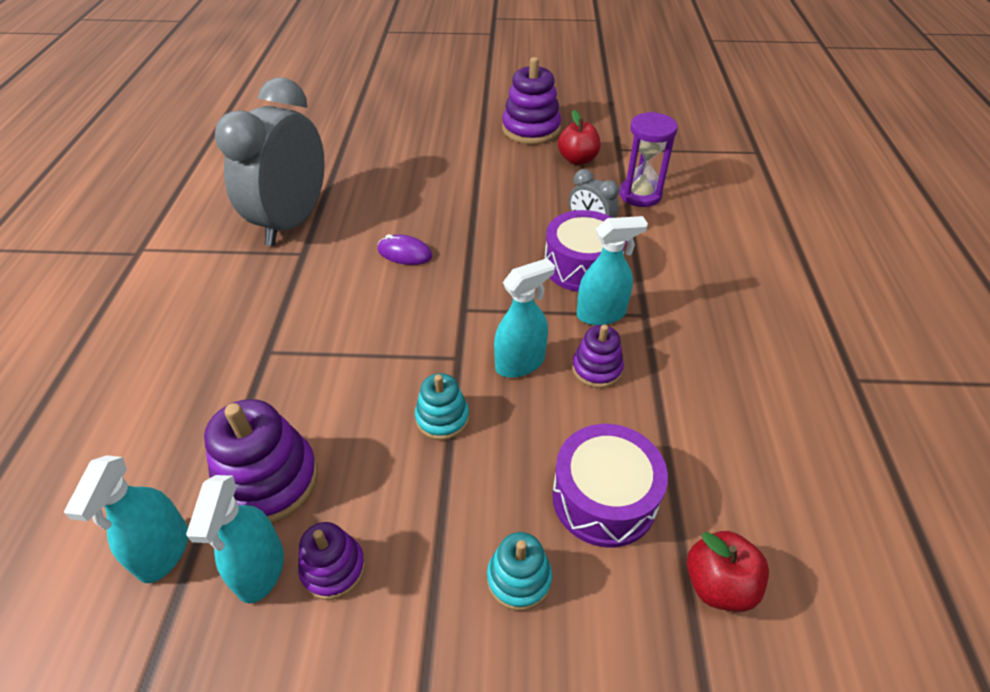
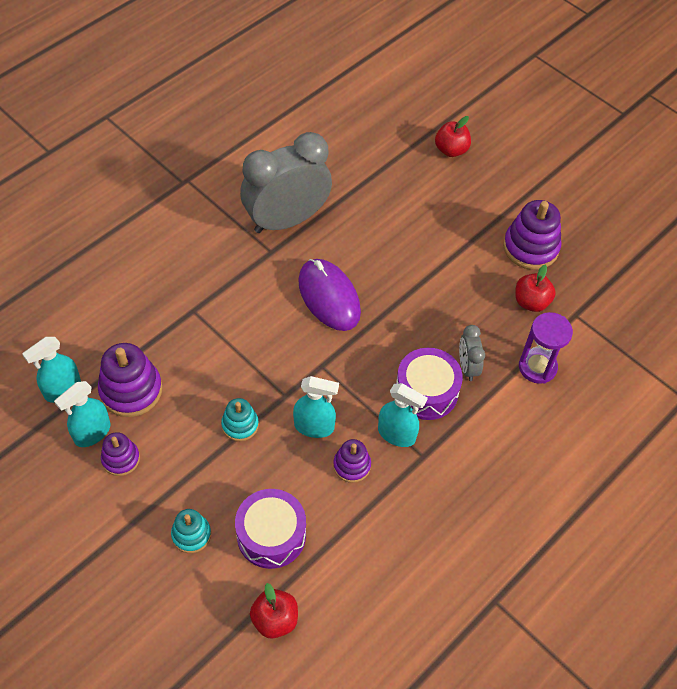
camera: 40 degrees right, 10 degrees up
purple mouse [378,234,433,265] -> purple mouse [298,259,361,331], size x1.94
none -> red apple [435,116,471,157]

